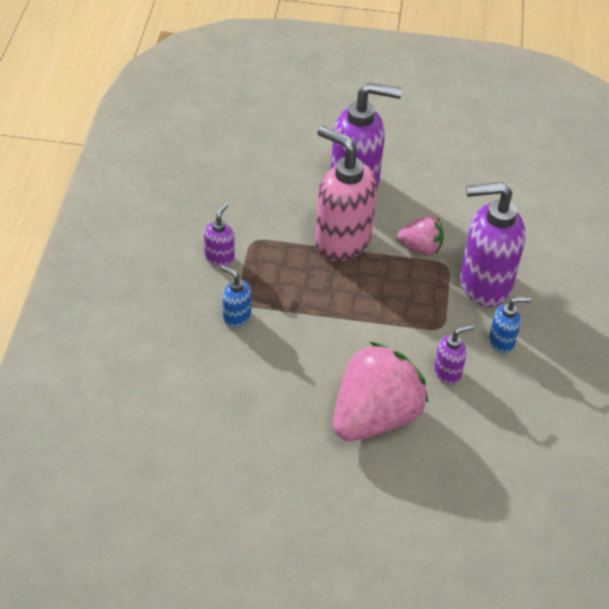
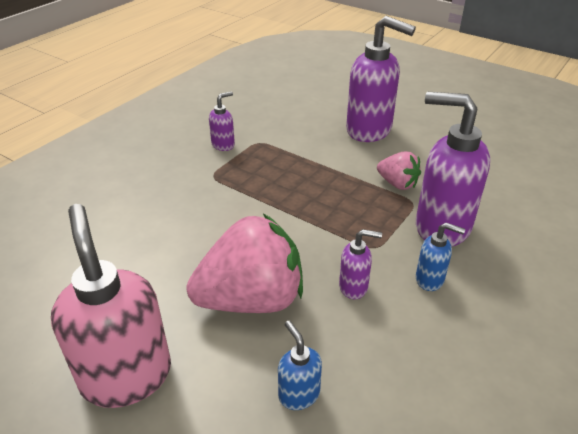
camera: 30 degrees right, 10 degrees down
blue soap dispenser [220,265,251,328] -> blue soap dispenser moved to [278,320,322,410]
pink soap dispenser [315,126,377,261] -> pink soap dispenser moved to [51,204,171,408]

